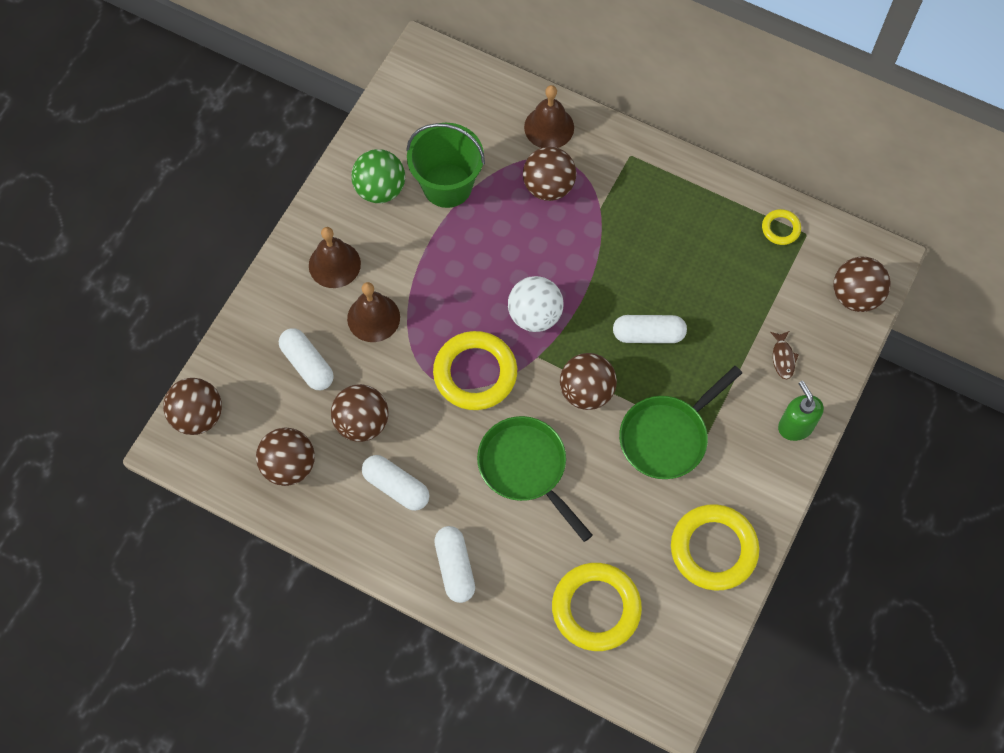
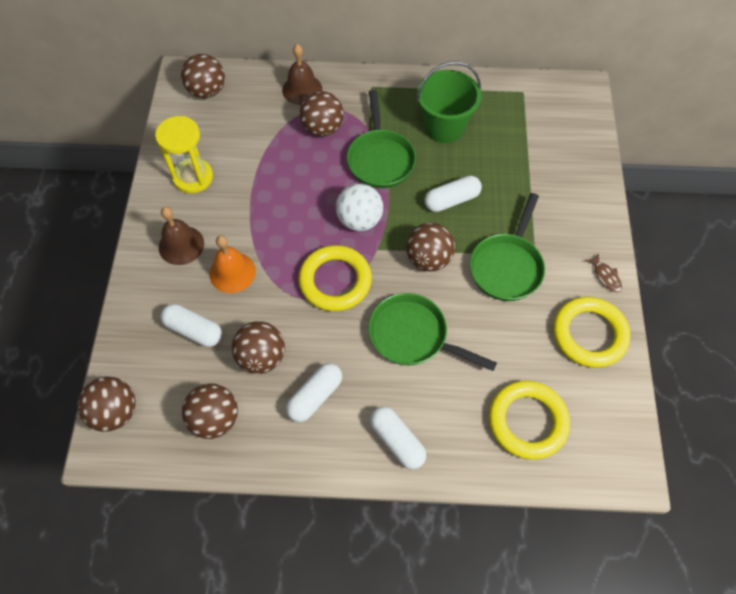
camera: 25 degrees left, 5 degrees down
brown bell [347,282,400,342] -> orange bell [209,235,256,293]
green ball [351,149,405,203] -> yellow hourglass [155,116,213,194]
white capsule [362,455,430,511] -> white capsule turned 60 degrees counterclockwise [286,363,342,422]
green bucket [406,123,485,208] -> green bucket moved to [417,61,481,143]
yellow ring [762,209,801,245] -> none
brown fish [770,331,799,380] -> brown fish moved to [585,254,622,292]
green soap dispenser [778,381,824,441] -> none
brown ball [834,257,891,312] -> brown ball moved to [181,54,225,98]
none -> green pan [347,90,416,188]

